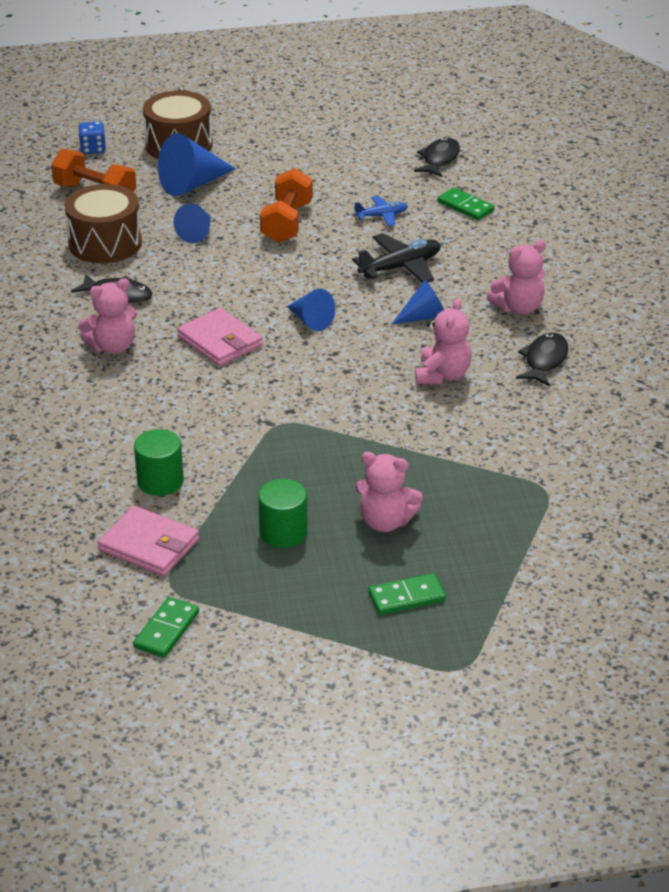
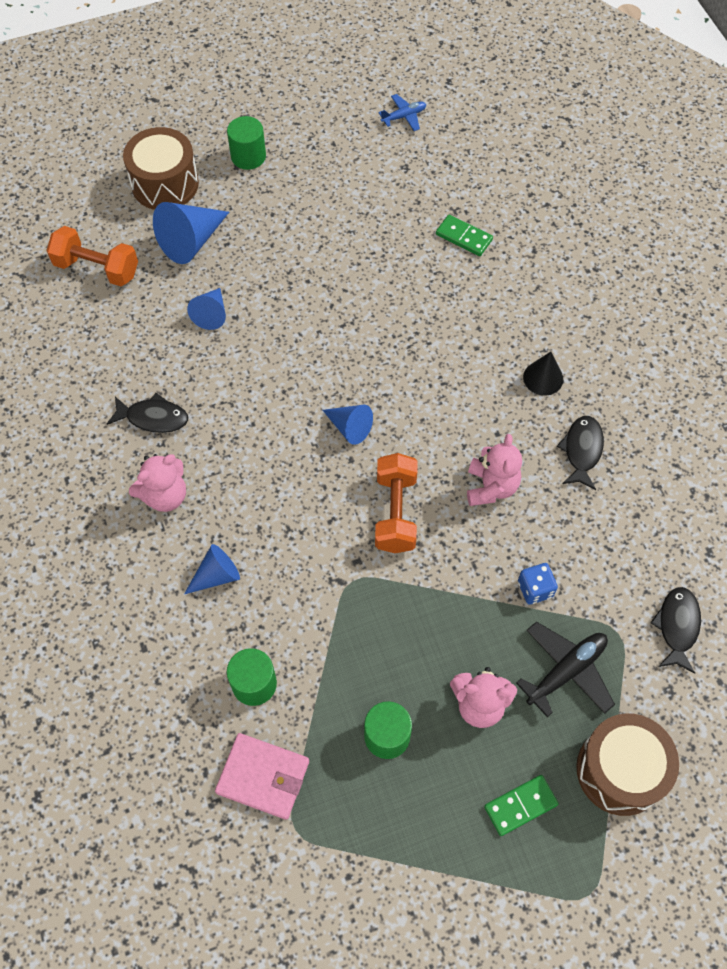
camera: 10 degrees left, 25 degrees up
brown drum [64,184,142,263] -> brown drum moved to [576,713,679,816]
blue dice [79,121,106,154] -> blue dice moved to [518,563,558,605]
green domino [133,597,199,658] -> none
pink wallet [177,308,263,366] -> none
orange dumbbell [260,168,313,243] -> orange dumbbell moved to [375,453,418,553]
black plane [352,233,440,283] -> black plane moved to [516,621,615,717]
blue plane [354,196,408,226] -> blue plane moved to [378,94,426,131]
blue cone [391,280,444,325] -> blue cone moved to [184,544,240,594]
black fish [414,137,460,177] -> black fish moved to [650,587,701,674]
pink teddy bear [487,240,546,314] -> black cone [523,352,563,396]
none -> green cylinder [227,116,266,170]

